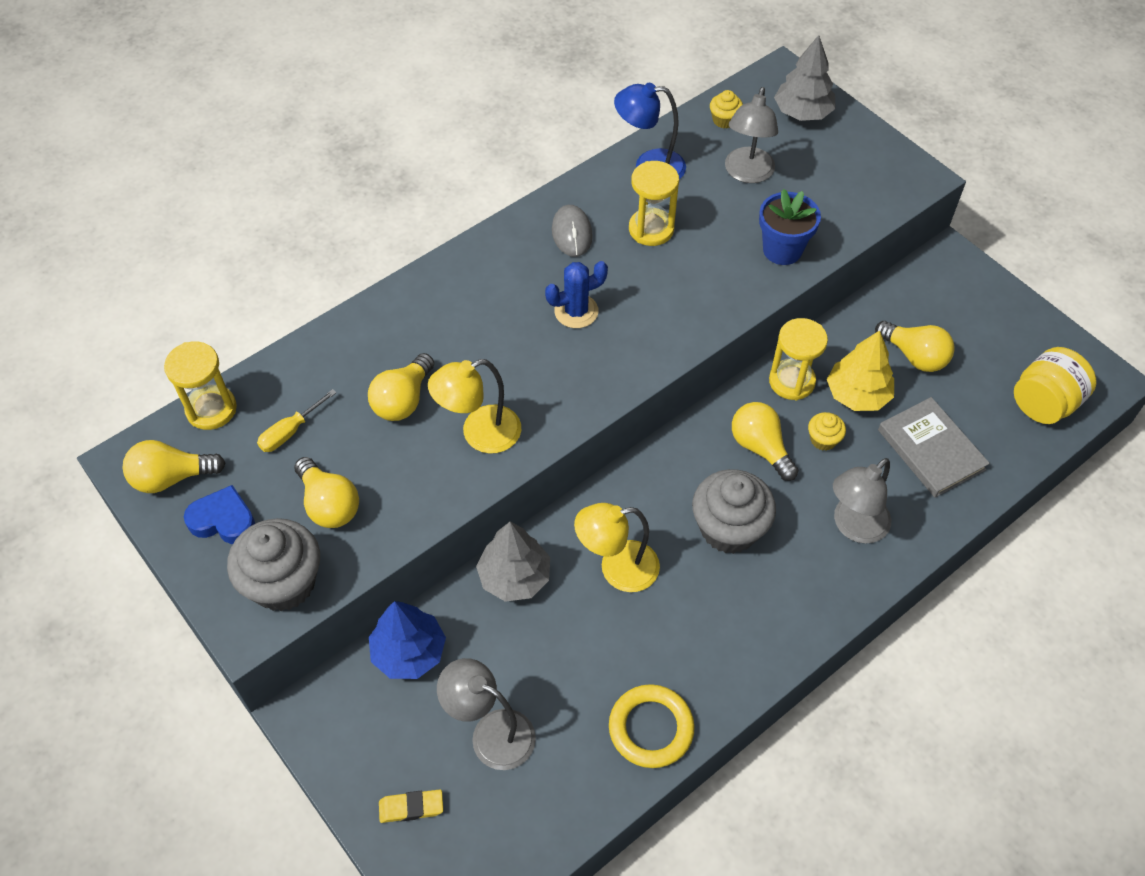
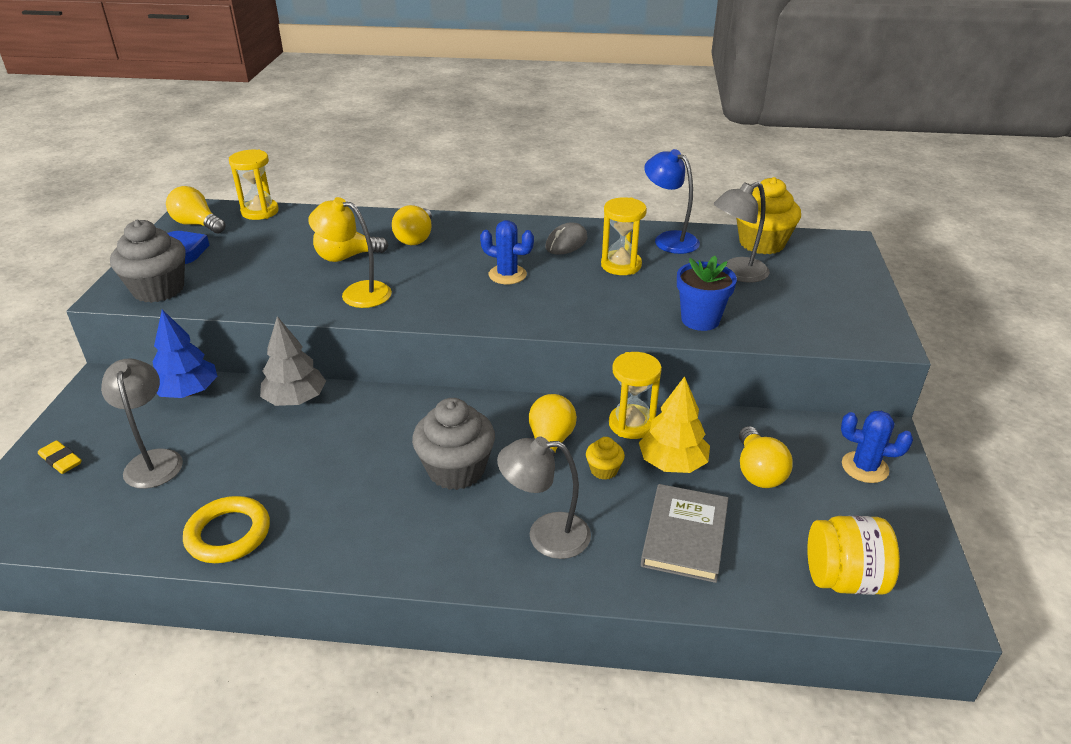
camera: 45 degrees right, 20 degrees down
yellow screwdriver [257,389,336,452] -> none
yellow light bulb [294,457,359,528] -> yellow light bulb moved to [392,205,432,245]
yellow lamp [574,503,660,592] -> none
yellow cupcake [710,90,743,128] -> yellow cupcake [736,177,801,254], size x2.09
grey tree [774,35,836,121] -> none
none -> blue cactus [841,411,913,483]

